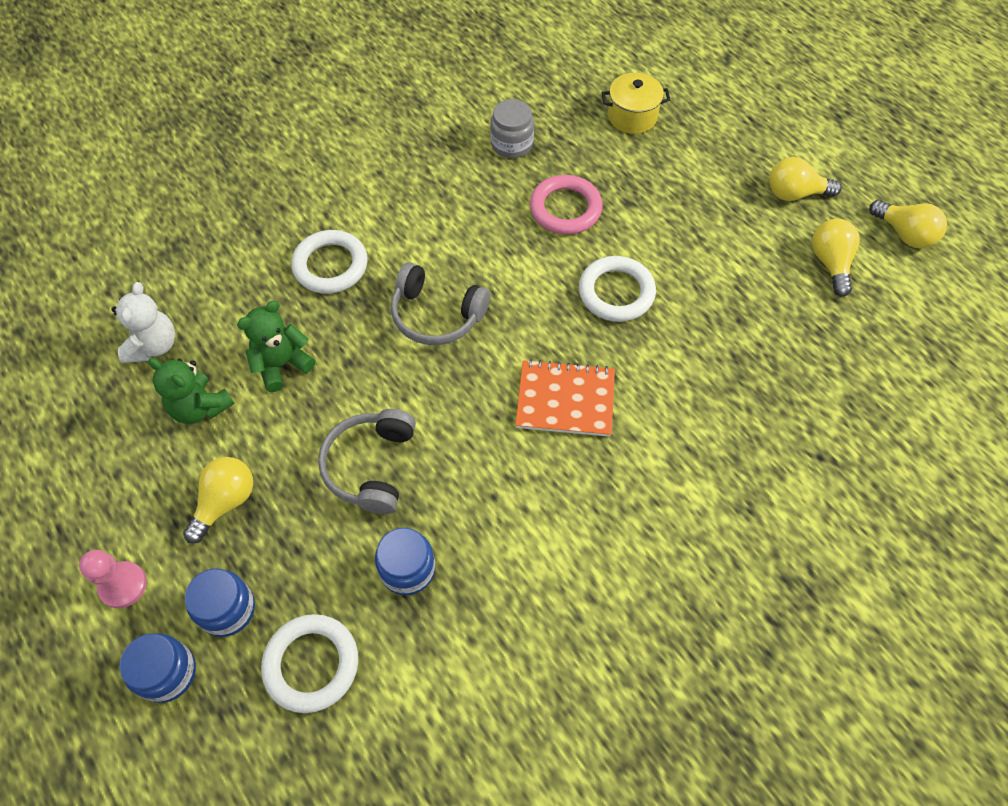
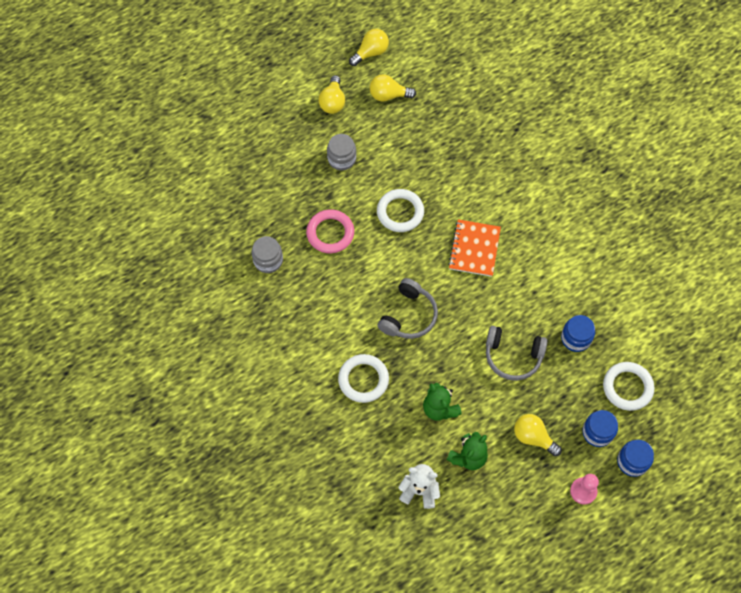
camera: 85 degrees left, 5 degrees up
yellow pot [602,73,670,134] -> none
none -> grey jar [327,134,356,170]

